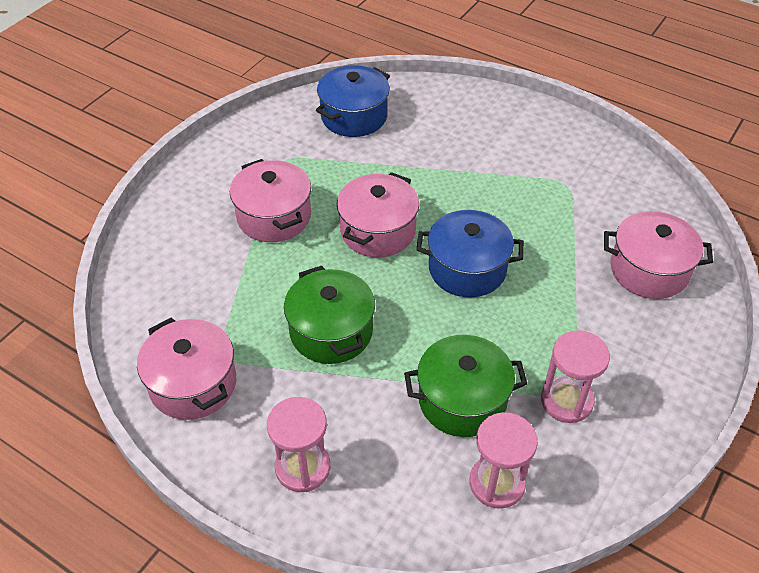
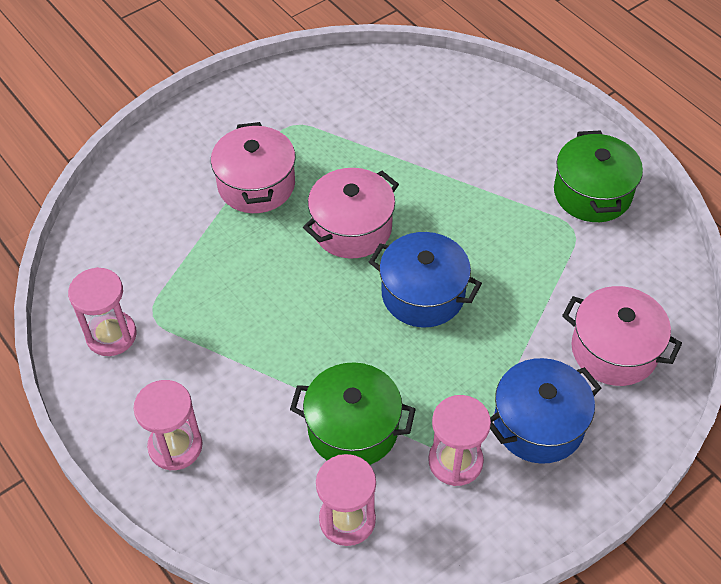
camera: 20 degrees right, 5 degrees up
pink pot [137,317,236,420] -> pink hourglass [68,267,137,356]
green pot [284,266,375,364] -> green pot moved to [554,130,643,222]
blue pot [316,65,390,137] -> blue pot moved to [490,358,601,464]

